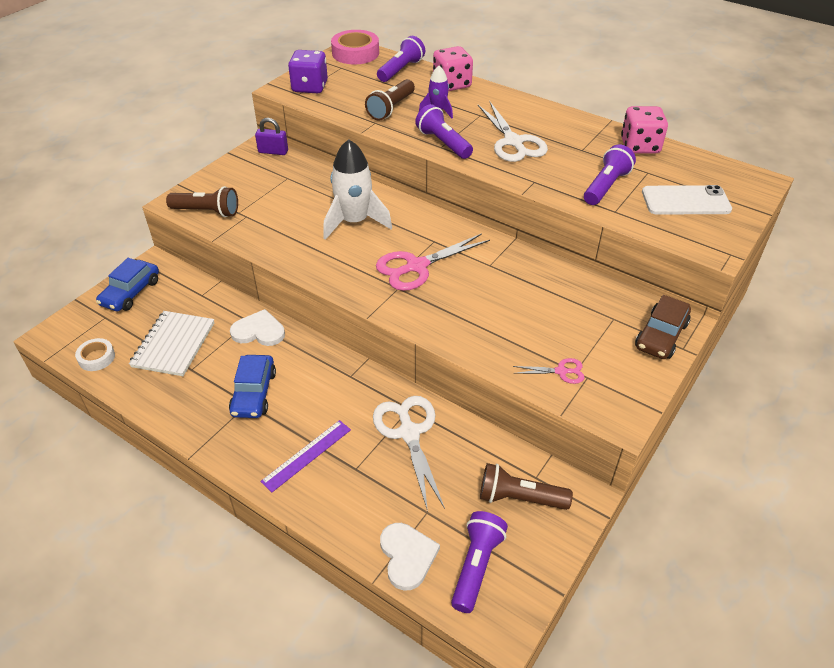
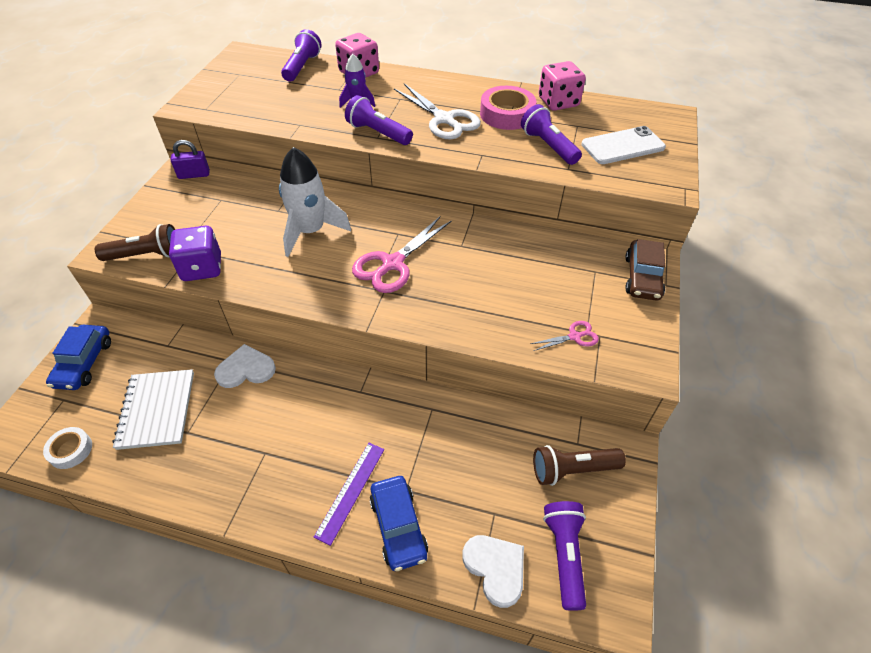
camera: 20 degrees left, 5 degrees up
blue car [229,355,276,418] -> blue car moved to [370,476,428,571]
purple dice [288,50,328,93] -> purple dice moved to [169,226,221,281]
pink tape [331,30,379,64] -> pink tape moved to [480,86,536,130]
brown flashlight [365,79,415,121] -> none
white scissors [373,396,445,512] -> none
purple flashlight [584,145,636,205] -> purple flashlight turned 45 degrees counterclockwise [521,104,582,165]

